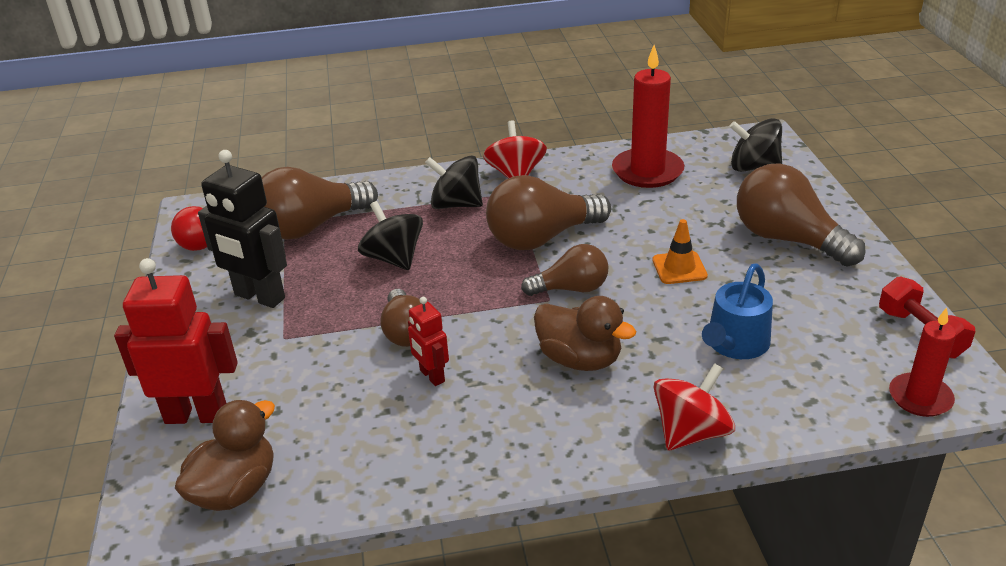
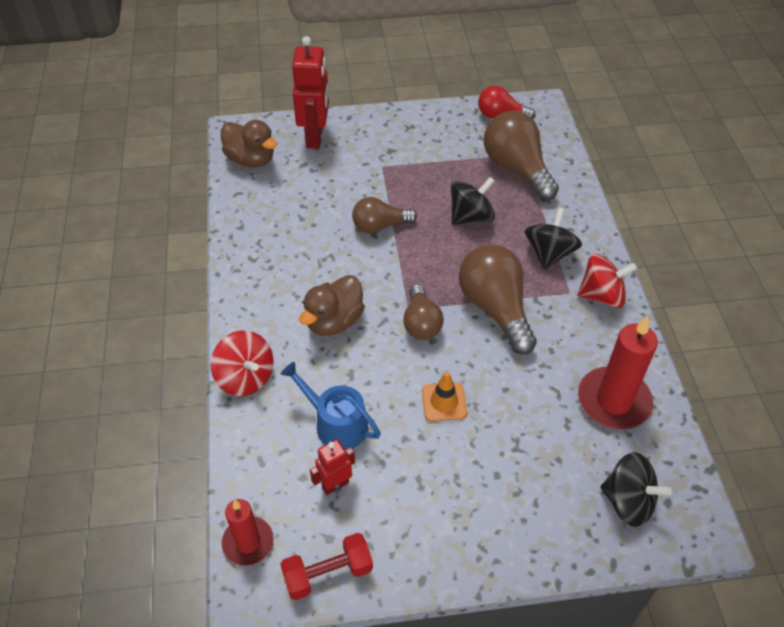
camera: 90 degrees right, 15 degrees up
black robot [198,150,287,308] -> none
red robot [408,297,449,386] -> red robot moved to [310,439,355,495]
black spinning top [729,118,782,172] -> black spinning top turned 105 degrees clockwise [600,452,672,527]
brown light bulb [737,163,865,267] -> none

